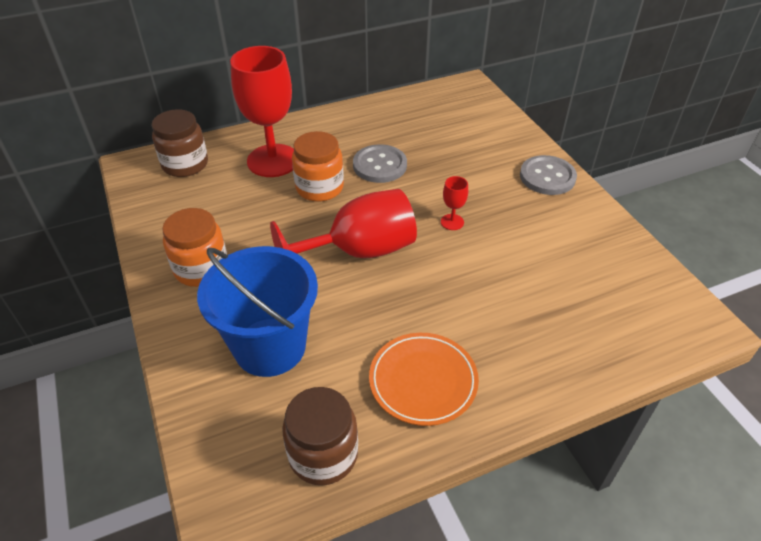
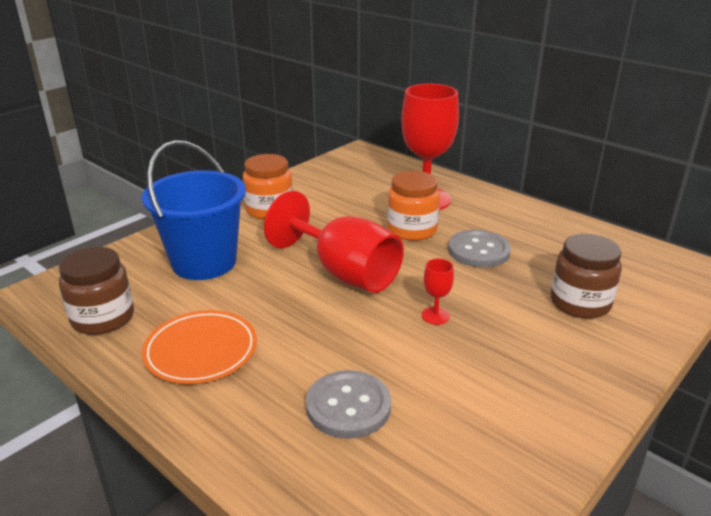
camera: 65 degrees right, 15 degrees down
brown jar [152,109,208,177] -> brown jar moved to [551,234,622,319]
grey button [520,155,577,195] -> grey button moved to [306,370,391,439]

